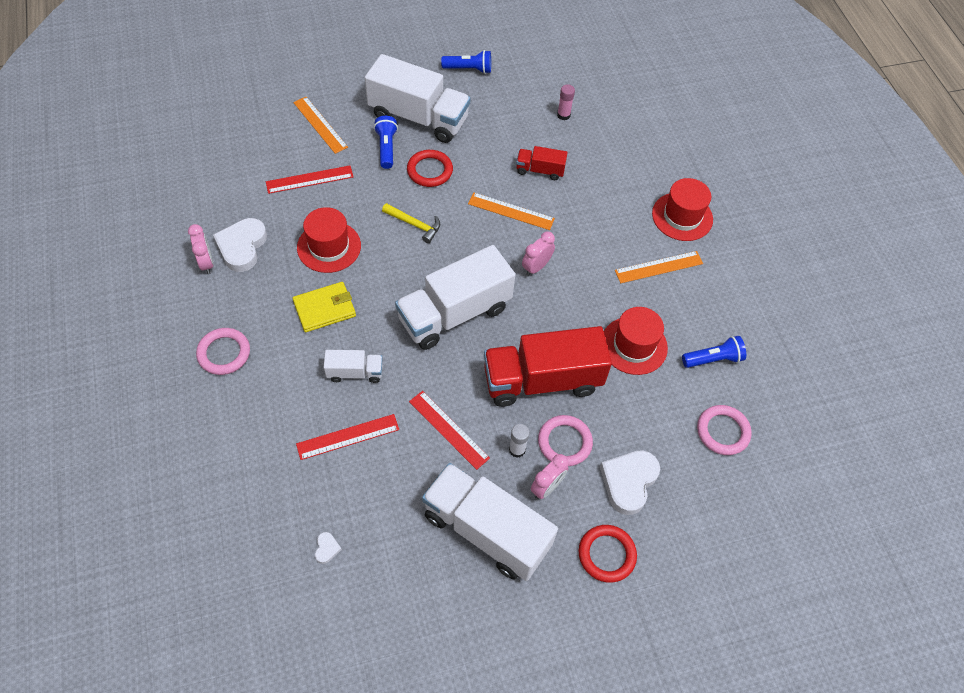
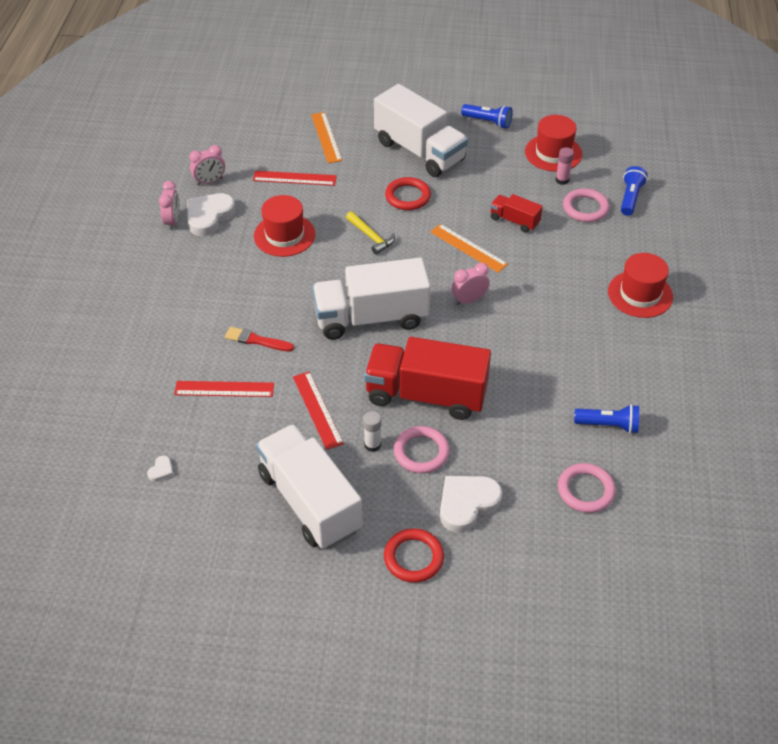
camera: 25 degrees right, 10 degrees down
pink ring [196,328,250,375] -> pink ring moved to [563,188,609,222]
yellow wallet [292,282,356,332] -> none
white truck [324,350,383,383] -> red brush [225,327,294,352]
blue flashlight [374,116,398,169] -> blue flashlight moved to [621,166,647,216]
pink clock [531,454,569,499] -> pink clock moved to [189,145,225,186]
red hat [604,307,668,375] -> red hat moved to [525,115,582,172]
orange ruler [615,251,703,283] -> none

